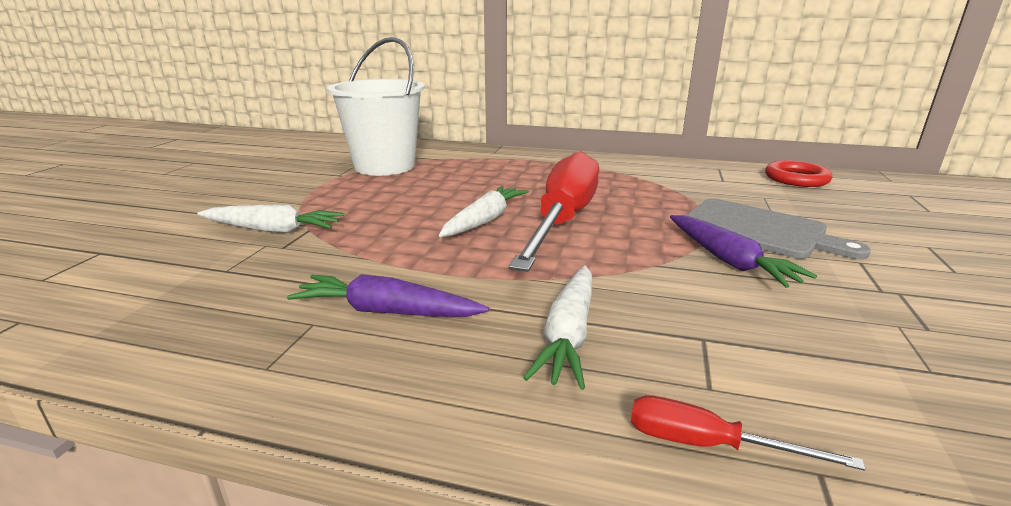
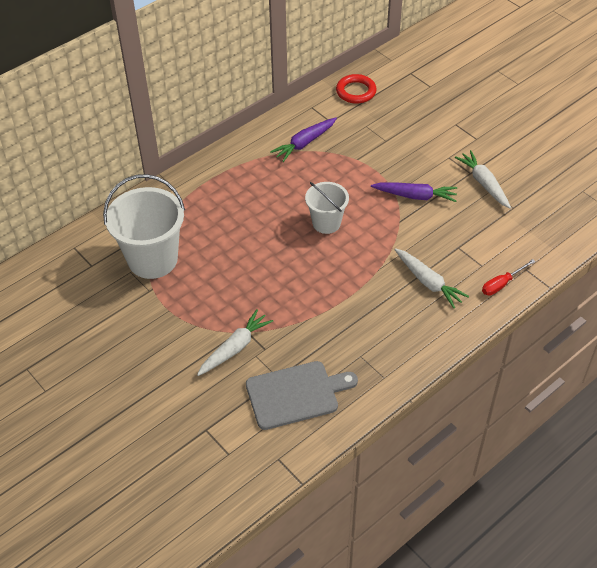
camera: 55 degrees left, 25 degrees up
purple carrot [287,274,489,317] -> purple carrot moved to [270,117,337,162]
white carrot [439,186,529,237] -> white carrot moved to [455,150,511,208]
red screwdriver [509,151,599,272] -> white bucket [305,182,349,234]
grey cutting board [686,198,871,259] -> grey cutting board moved to [246,361,358,430]

